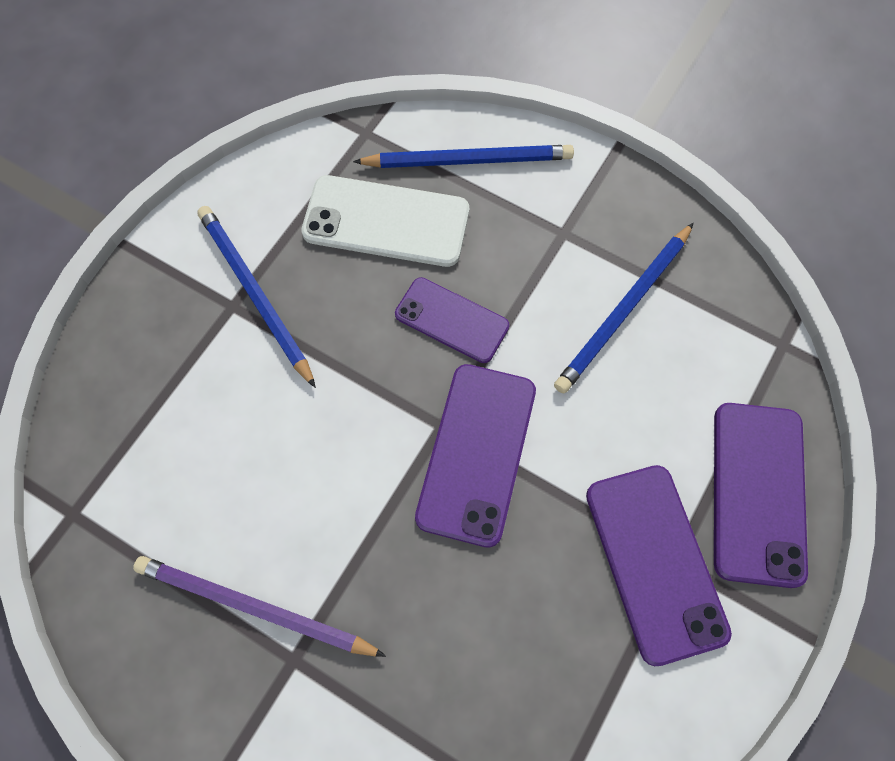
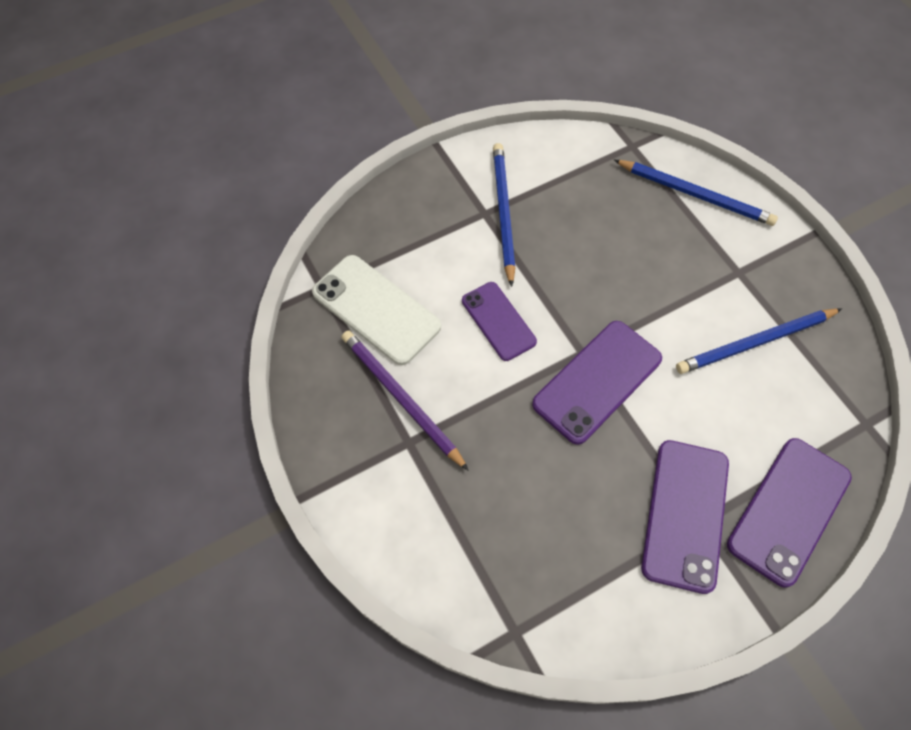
camera: 30 degrees right, 5 degrees down
white phone [301,175,469,267] -> white phone moved to [312,255,441,365]
purple phone [395,277,510,363] -> purple phone moved to [462,282,537,361]

